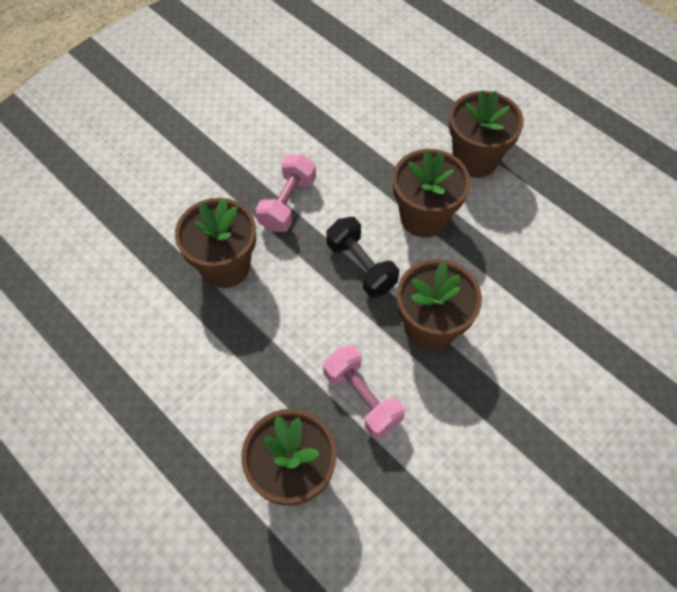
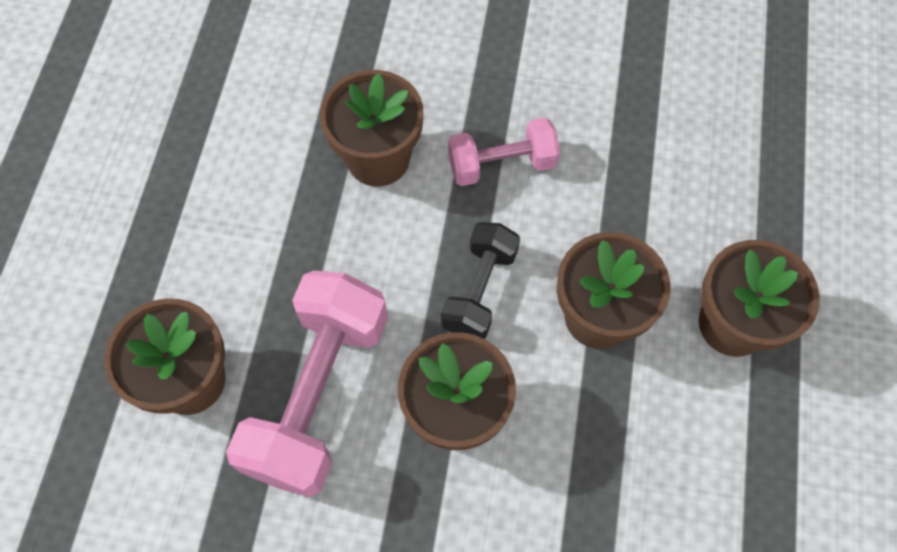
camera: 55 degrees right, 5 degrees up
pink dumbbell [323,345,405,439] -> pink dumbbell [226,270,388,498], size x1.74

